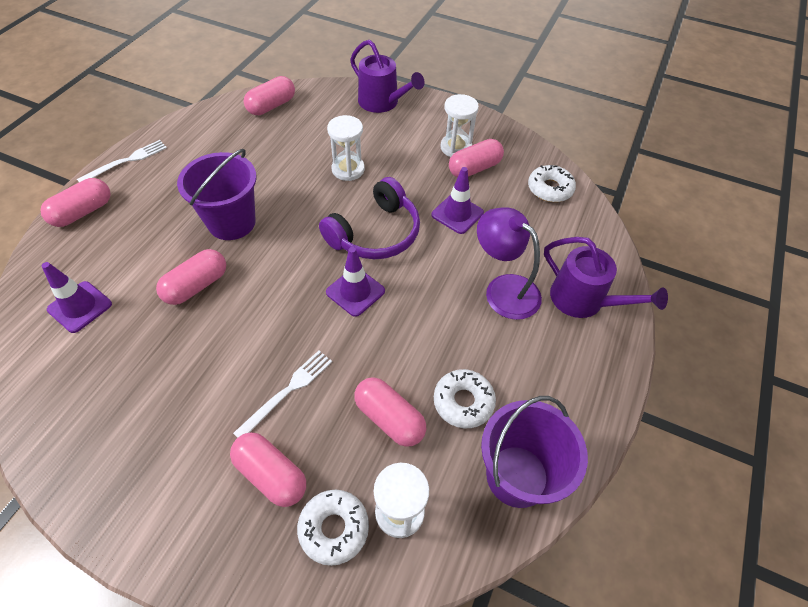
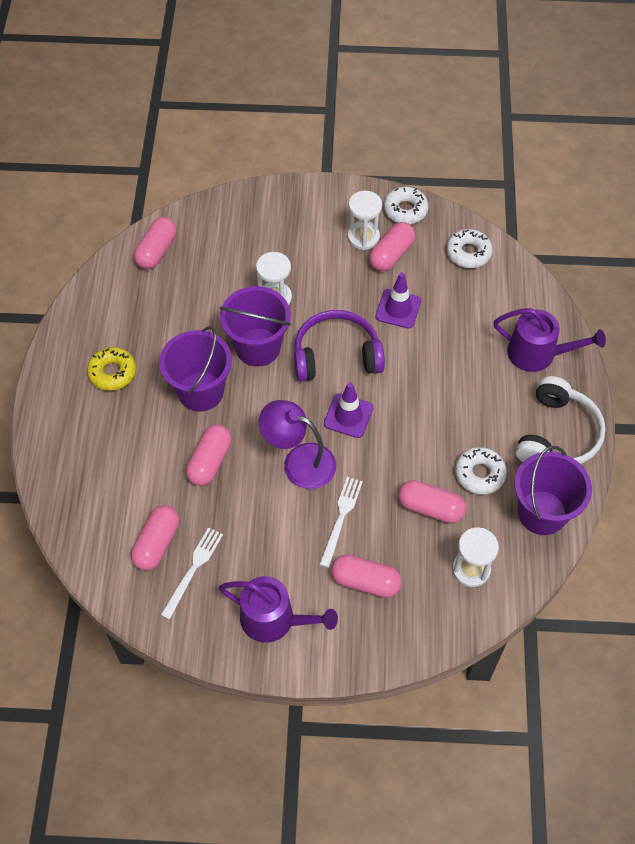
camera: 20 degrees left, 5 degrees up
pink capsule [40,178,111,227] -> pink capsule moved to [131,505,179,570]
purple traffic cone [42,262,112,333] -> none
white fork [77,140,167,182] -> white fork moved to [161,527,223,619]
white donut [297,490,369,566] -> white donut moved to [384,187,429,224]
purple headphones [319,177,420,259] -> purple headphones turned 120 degrees counterclockwise [294,310,385,381]
purple watering can [350,40,425,113] -> purple watering can moved to [219,576,338,643]
purple lamp [477,207,542,320] -> purple lamp moved to [259,400,336,489]
none -> yellow donut [87,347,136,391]
none -> purple bucket [219,286,291,367]
none -> white headphones [516,376,606,464]

